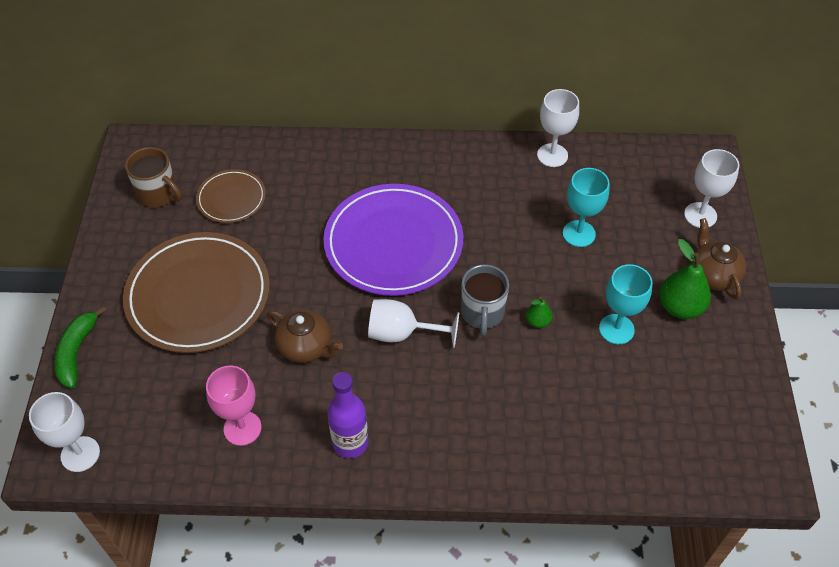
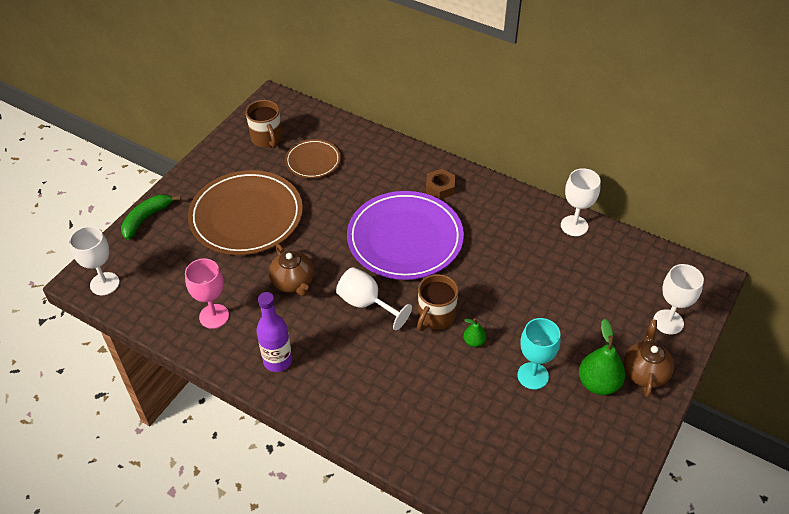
camera: 30 degrees right, 5 degrees down
grey mug [461,264,509,336] -> brown mug [417,274,458,331]
turquoise goblet [563,168,610,247] -> none
none -> brown nut [426,169,455,200]

